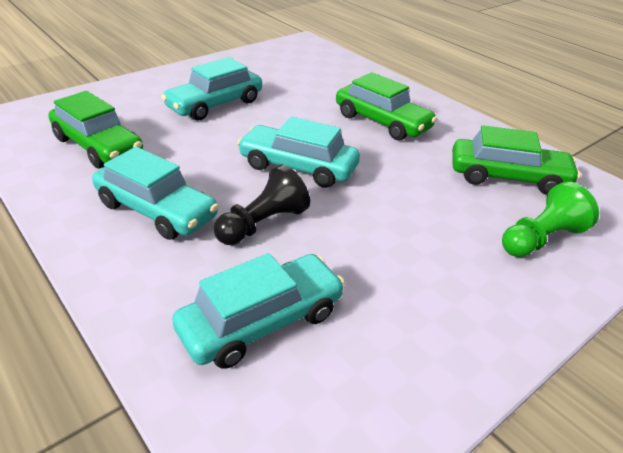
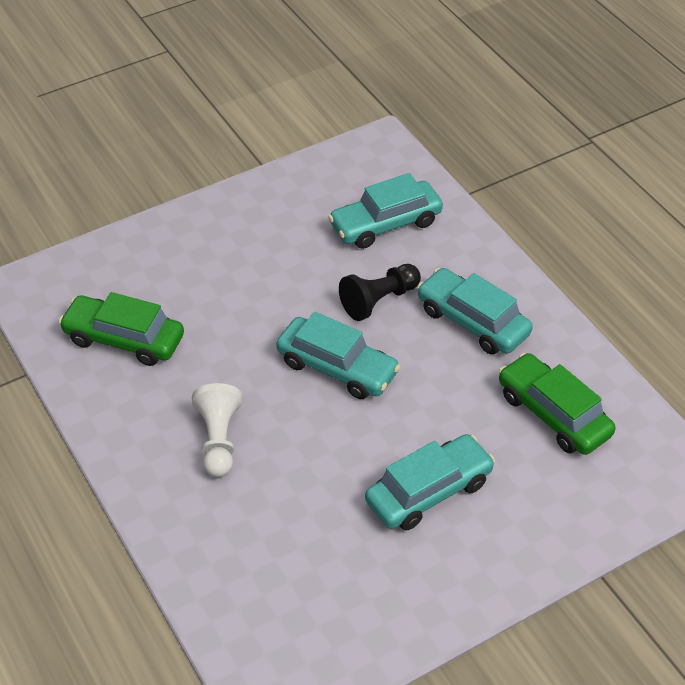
camera: 170 degrees left, 10 degrees up
green car [336,72,437,141] -> white pawn [192,383,242,477]
green pawn [502,182,599,257] -> none

